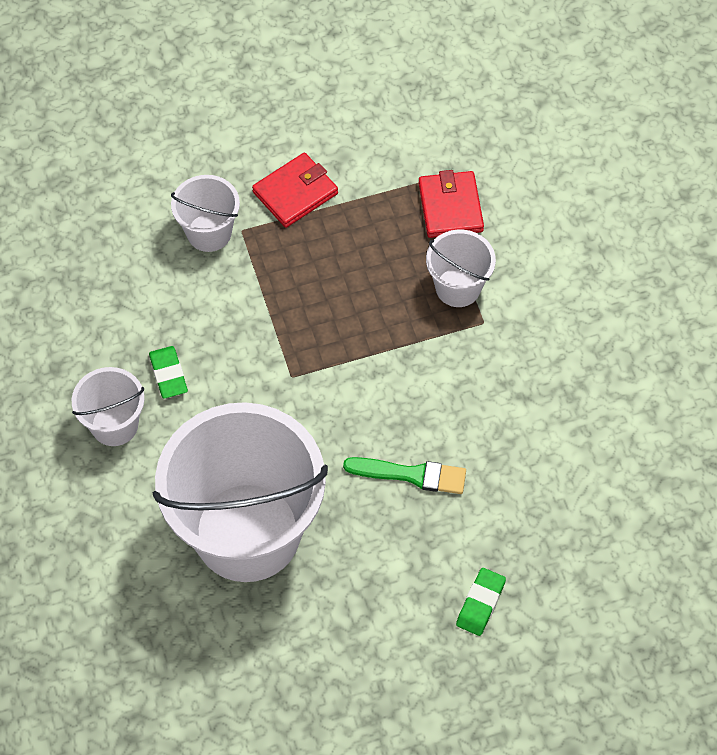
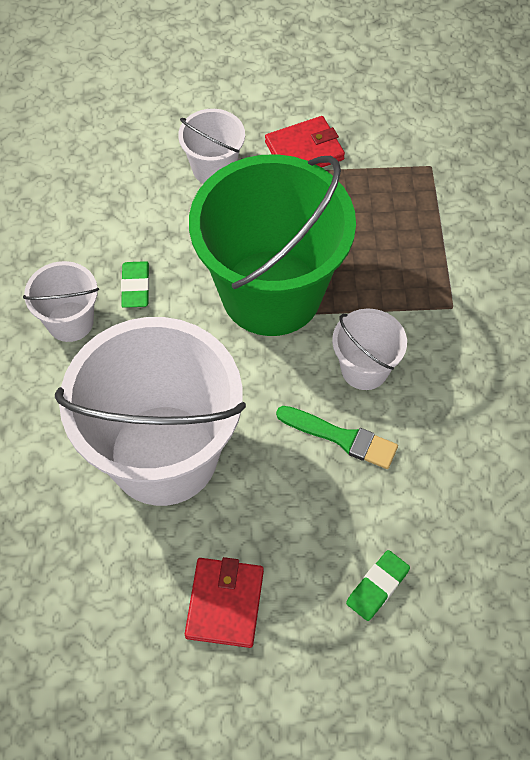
camera: 15 degrees right, 0 degrees up
red wallet [418,170,484,238] -> red wallet moved to [185,557,264,648]
white bucket [426,230,496,307] -> white bucket moved to [332,309,407,390]
none -> green bucket [189,154,356,336]

